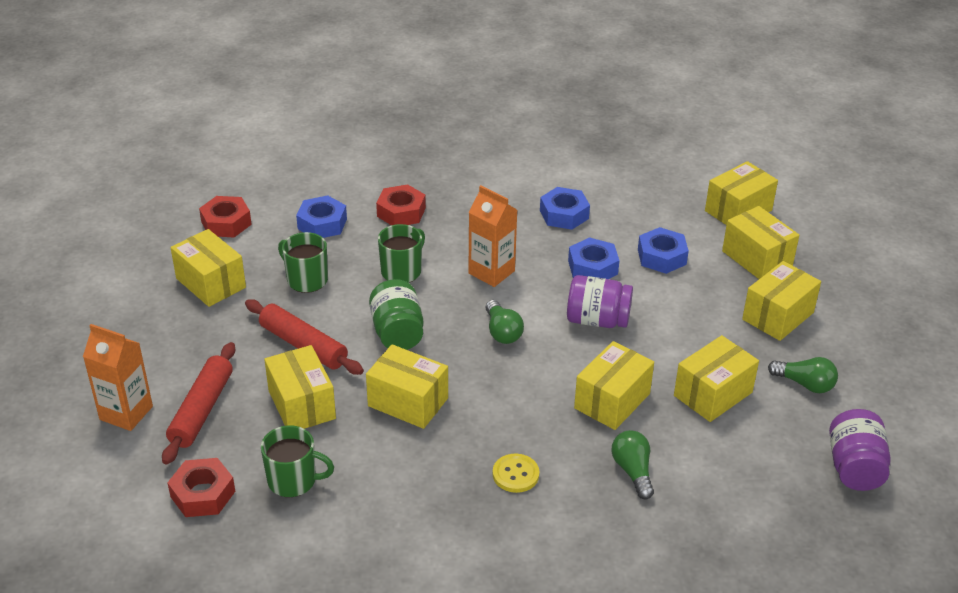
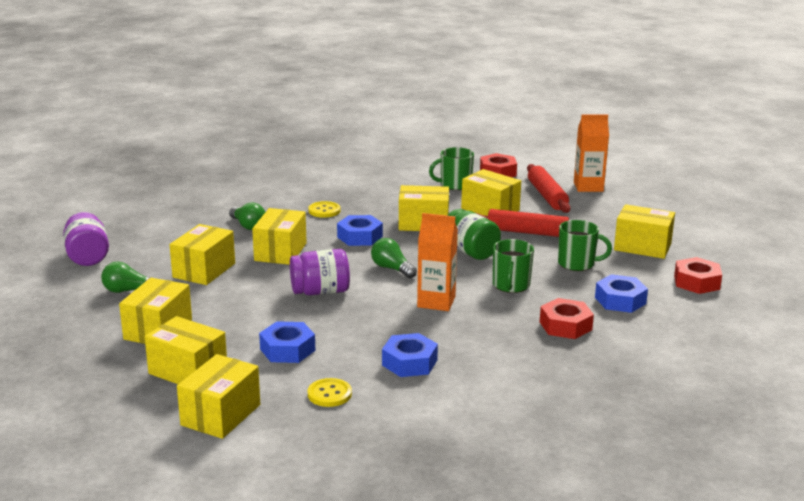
camera: 155 degrees right, 15 degrees down
blue nut [568,237,620,279] -> blue nut moved to [337,215,383,246]
none -> yellow button [308,378,352,407]

